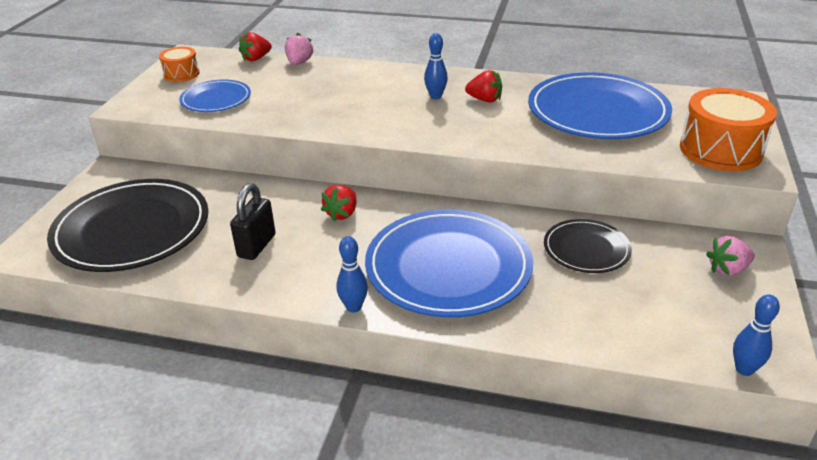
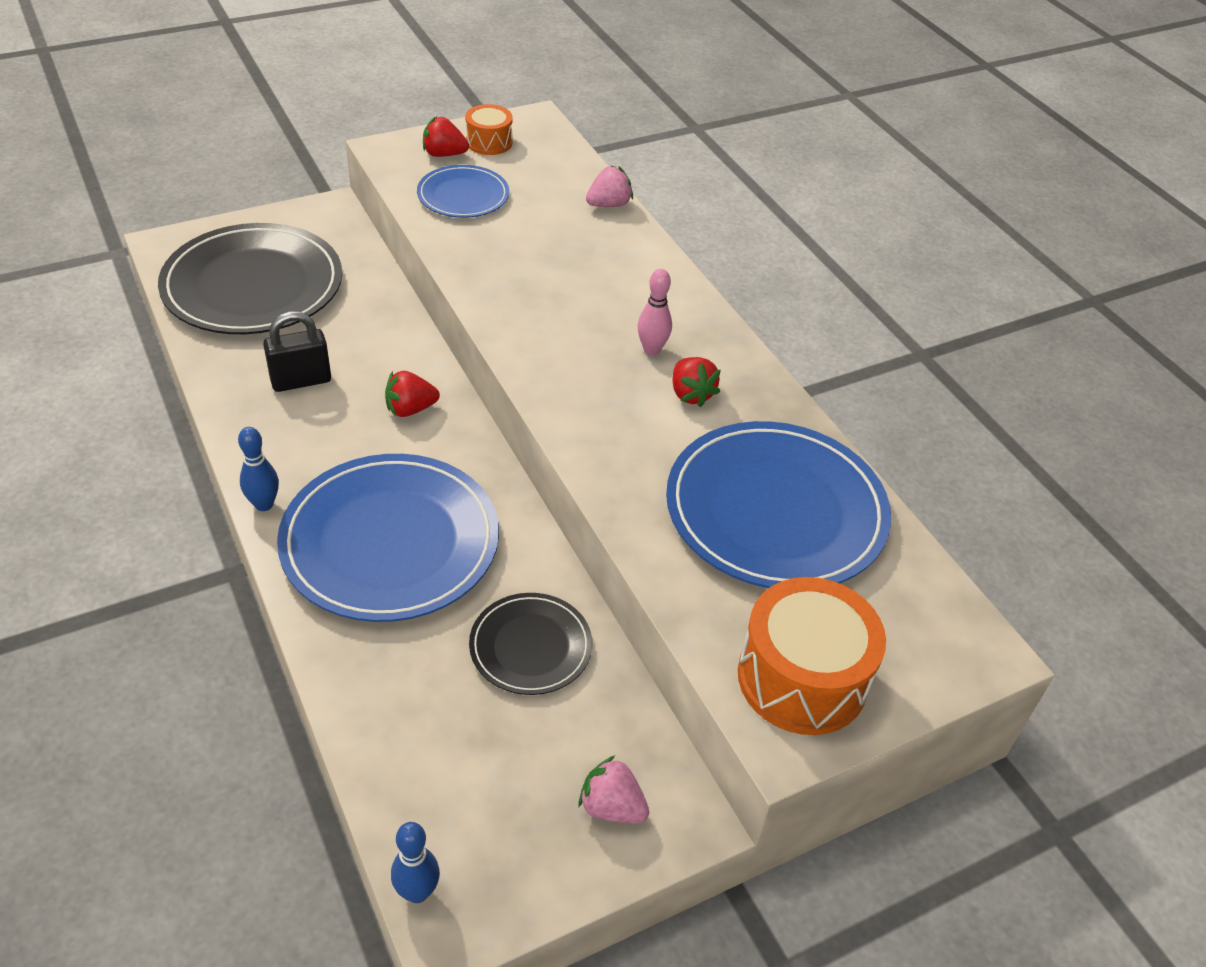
camera: 45 degrees right, 10 degrees up
red strawberry [239,32,272,61] -> red strawberry moved to [423,117,469,157]
blue bowling pin [424,33,448,99] -> pink bowling pin [637,269,672,355]

